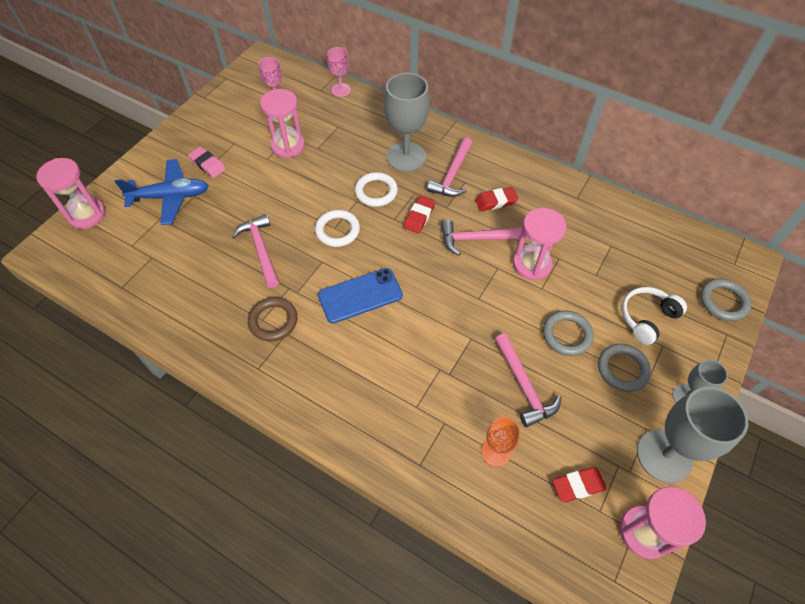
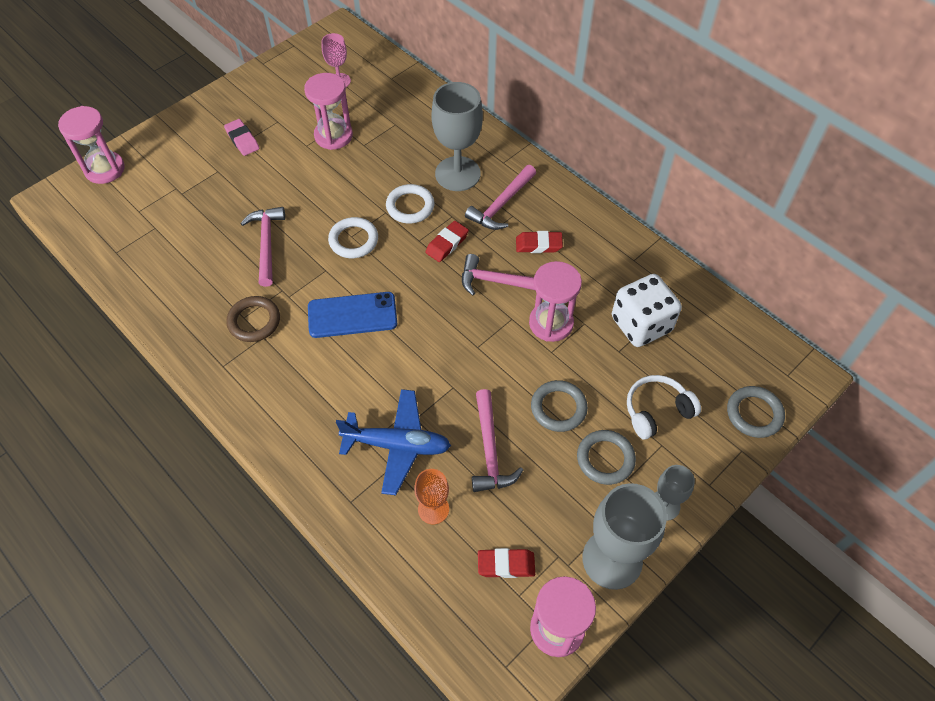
camera: 15 degrees right, 0 degrees up
blue plane [115,159,208,225] -> blue plane moved to [336,389,451,495]
pink goblet [327,47,351,97] -> none
none -> white dice [612,274,682,347]

